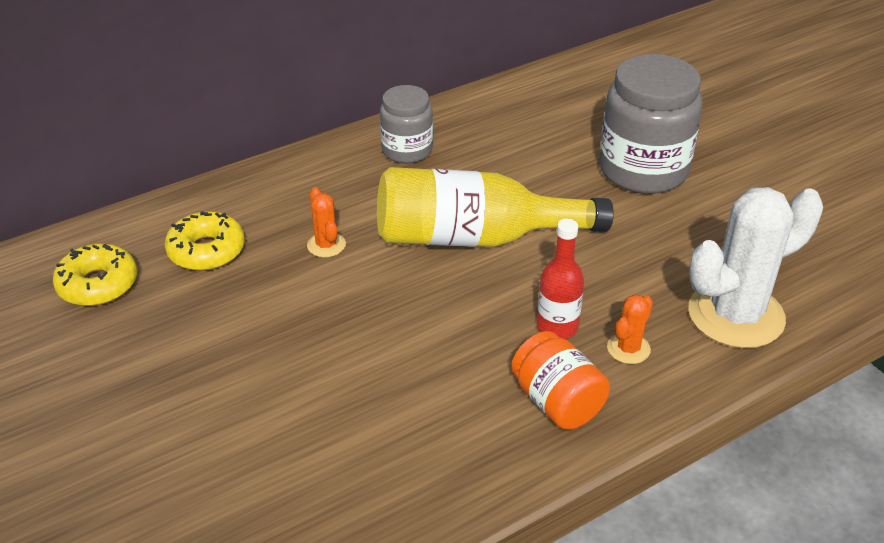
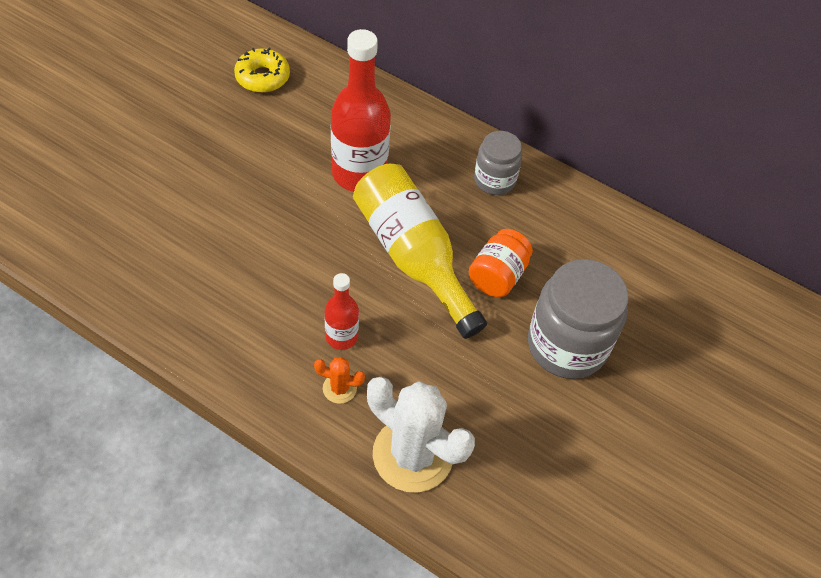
camera: 60 degrees right, 15 degrees up
yellow donut [165,211,245,271] -> none
orange cactus [307,187,346,257] -> red bottle [331,29,391,192]
orange jar [511,331,610,430] -> orange jar moved to [469,229,533,297]

